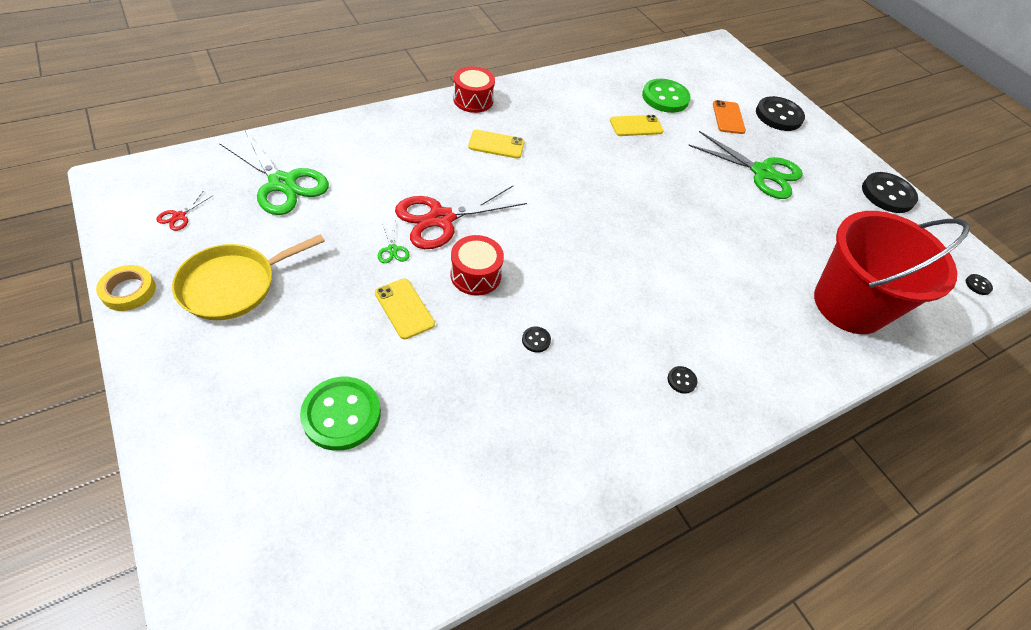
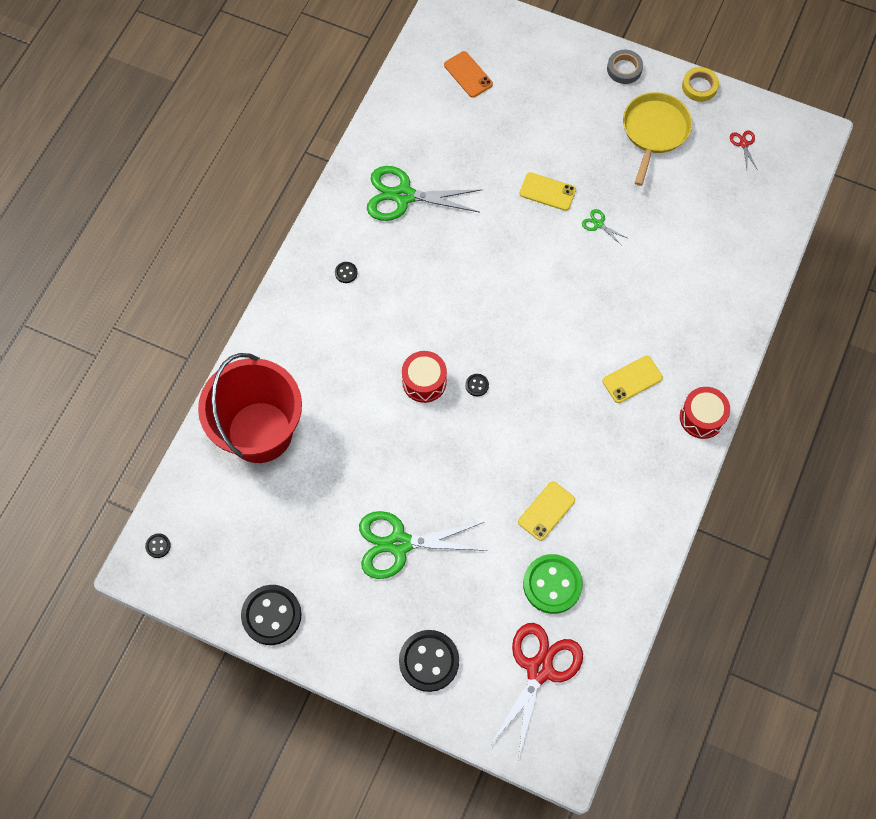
camera: 150 degrees right, 15 degrees up
green scissors [219,131,329,215] -> green scissors moved to [367,166,482,221]
green button [300,377,381,451] -> none
red scissors [395,185,527,249] -> red scissors moved to [489,623,583,760]
red drum [450,235,504,296] -> red drum moved to [402,351,447,403]
black button [522,326,551,353] -> black button moved to [465,374,489,396]
orange phone [713,100,746,134] -> orange phone moved to [444,51,493,98]
none -> grey tape [607,50,643,84]

